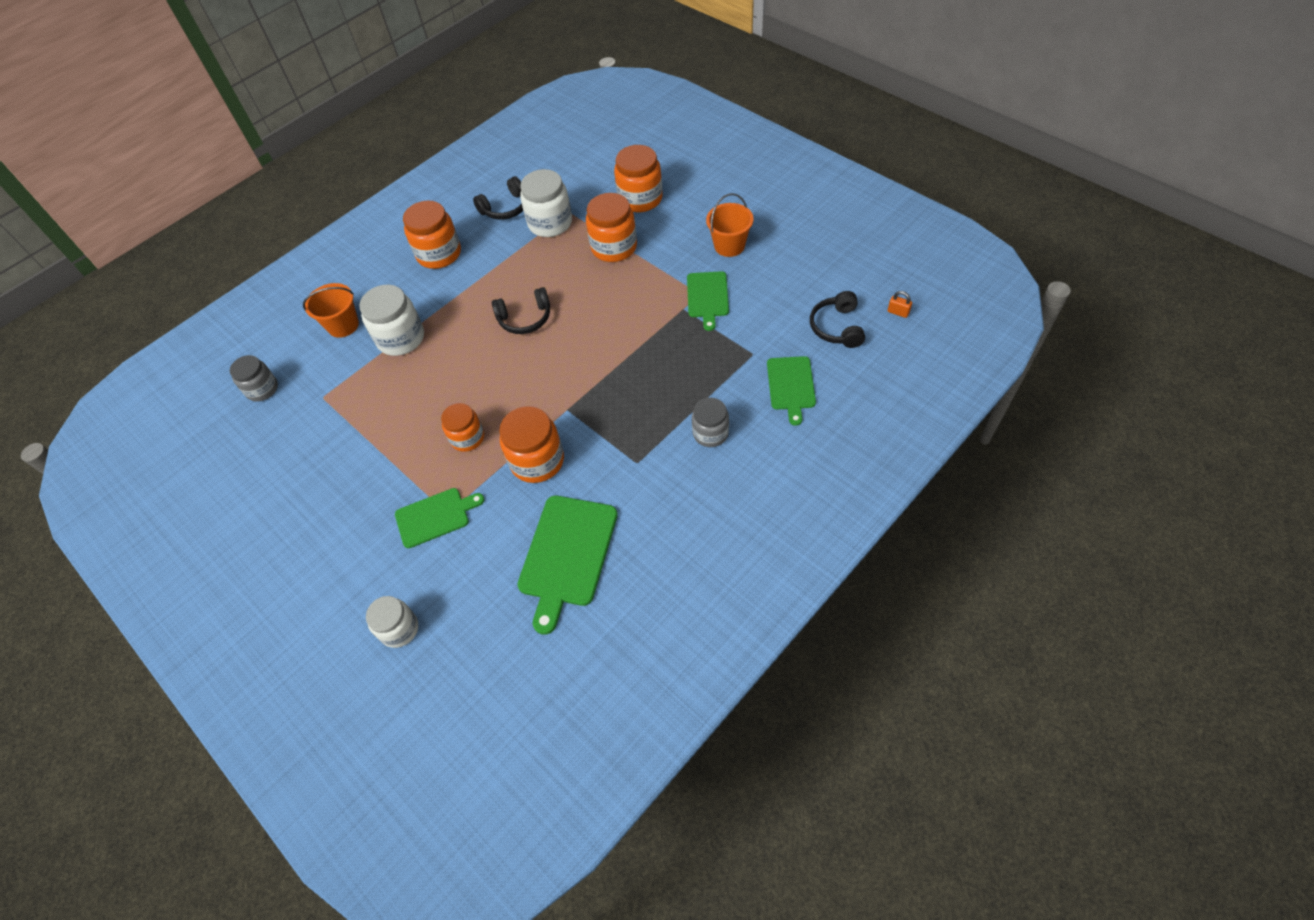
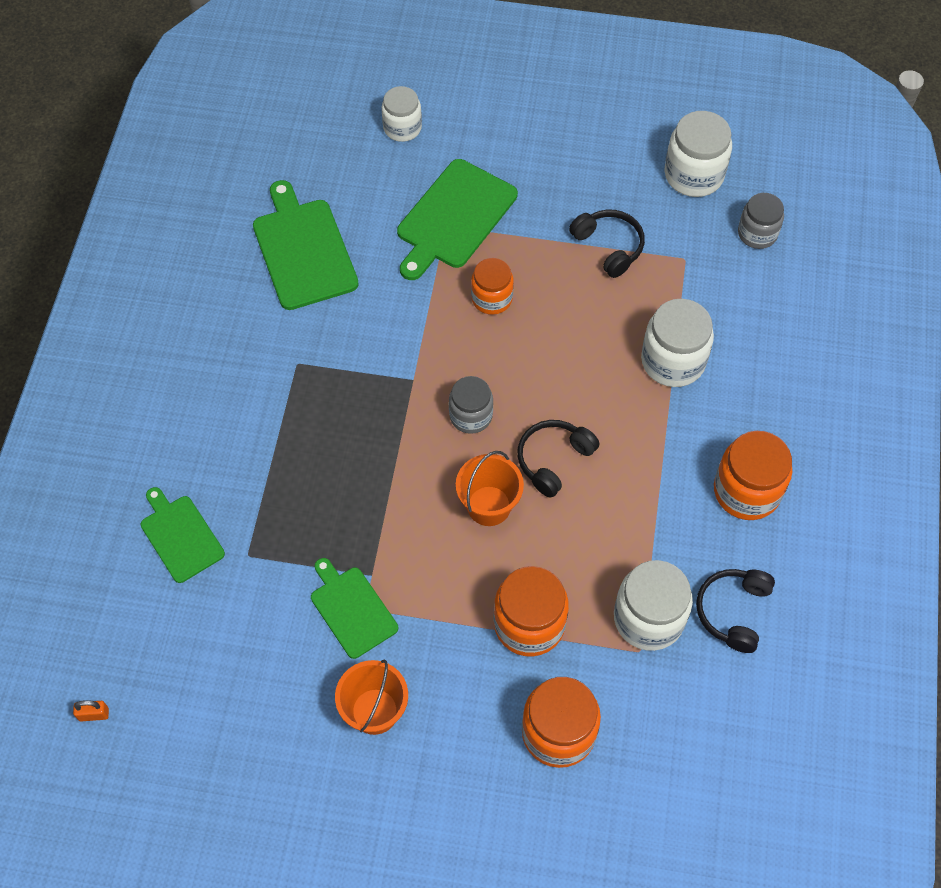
camera: 140 degrees right, 5 degrees up
orange bucket [303,283,359,338] -> orange bucket moved to [456,451,524,526]
green cutting board [395,488,484,548] -> green cutting board [397,159,518,280], size x1.58
orange jar [499,406,564,483] -> none
grey jar [692,398,729,447] -> grey jar moved to [449,376,493,434]
black headphones [810,291,865,348] -> black headphones moved to [569,210,645,278]
none -> white jar [665,111,732,197]

